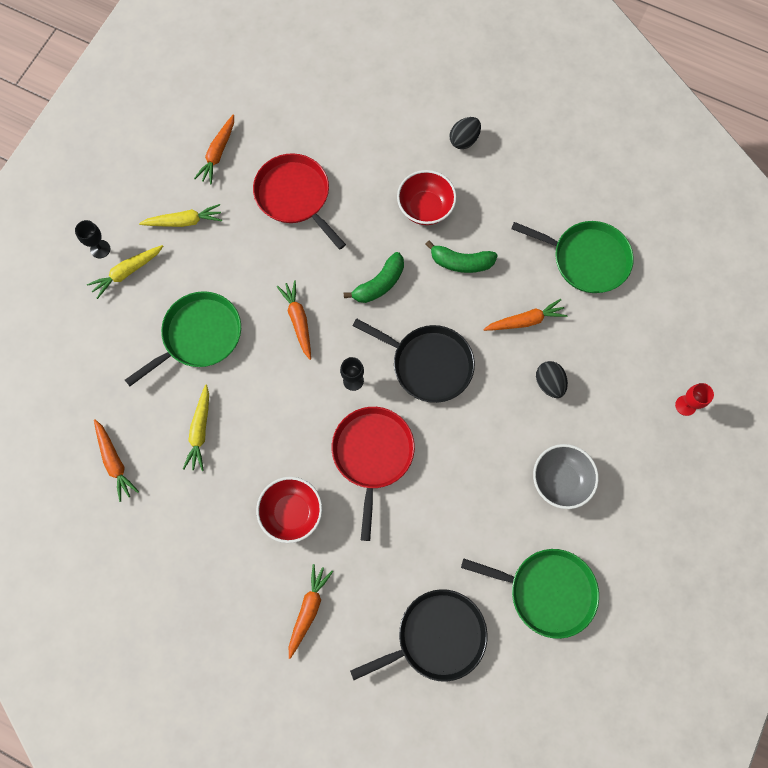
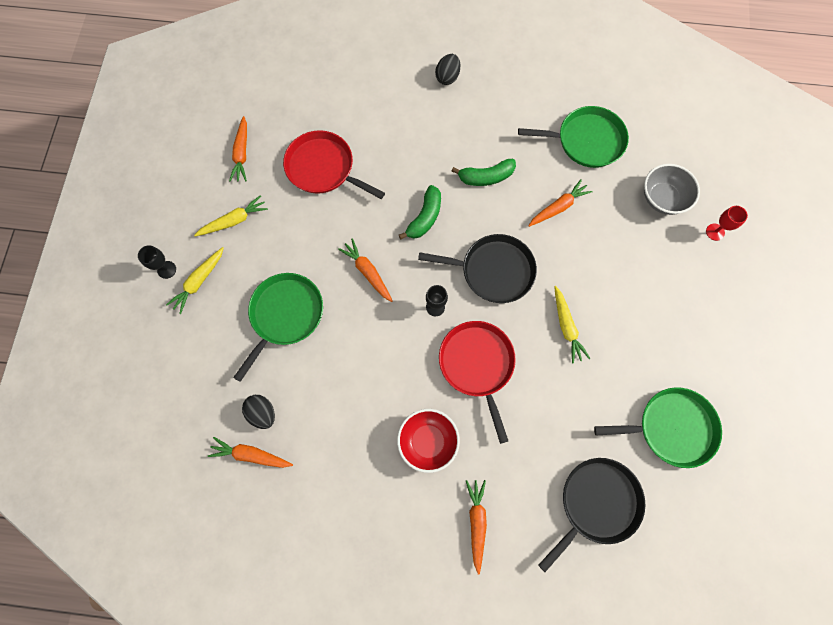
camera: 20 degrees left, 0 degrees up
orange carrot [94,419,139,502] -> orange carrot turned 150 degrees clockwise [208,437,293,468]
yellow carrot [183,384,209,471] -> yellow carrot moved to [554,286,590,364]
red bowl [397,170,457,225] -> none
grey bowl [533,444,599,509] -> grey bowl moved to [644,164,700,215]
black egg [536,361,568,398] -> black egg moved to [242,395,275,429]

